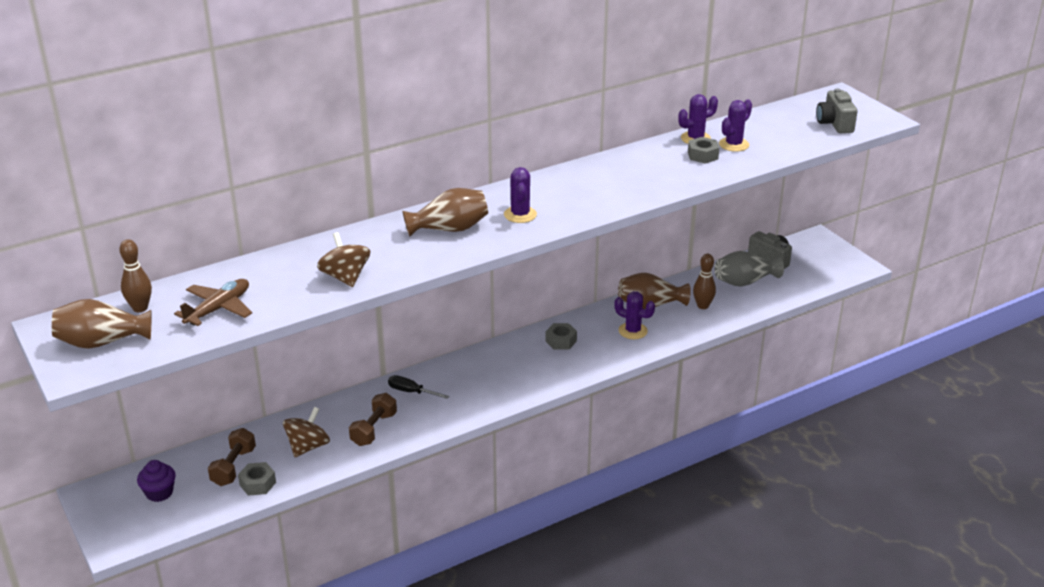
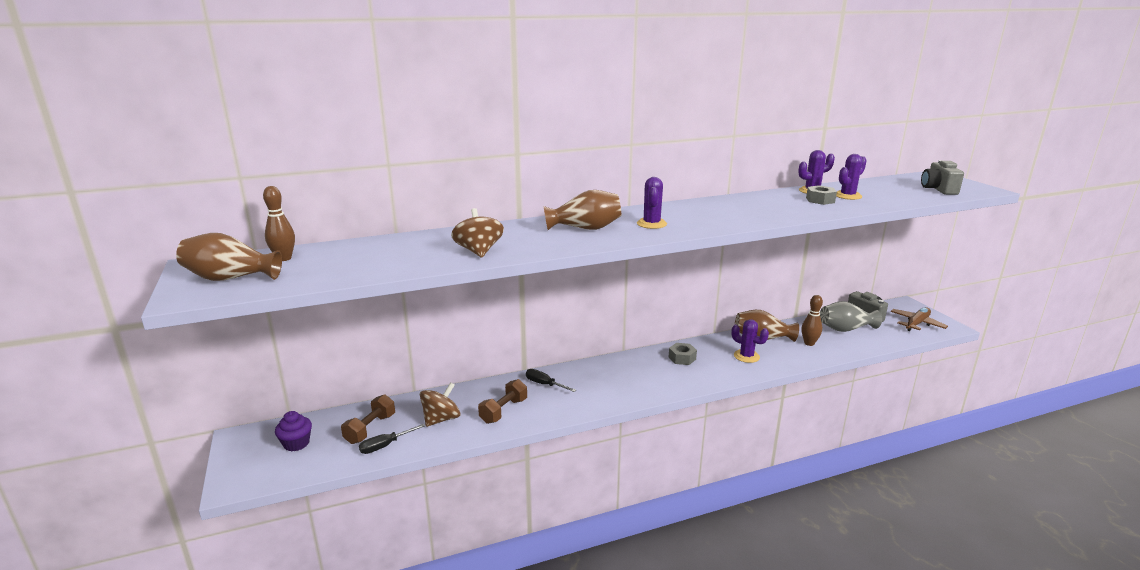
camera: 10 degrees right, 10 degrees down
brown plane [174,279,252,326] -> brown plane moved to [890,307,948,331]
grey nut [238,462,276,496] -> black screwdriver [359,424,425,454]

